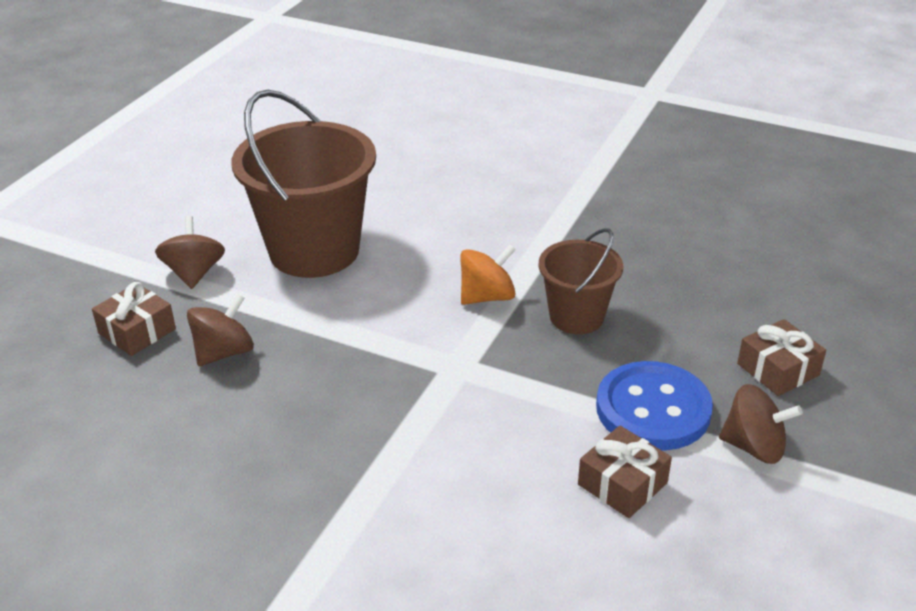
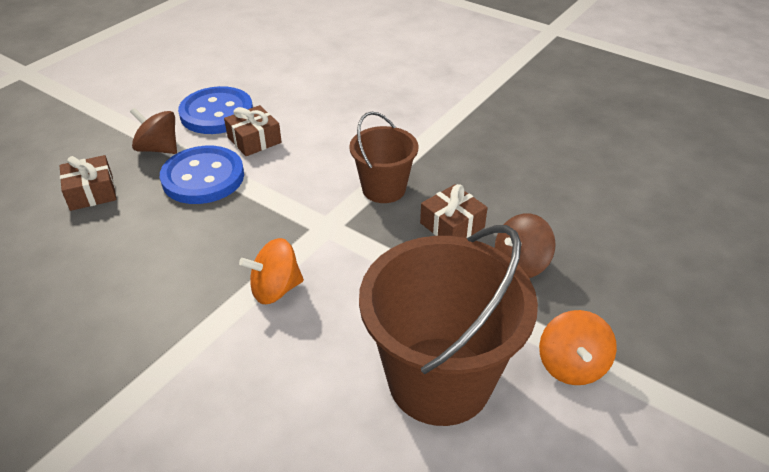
camera: 170 degrees left, 5 degrees up
brown gift [92,282,176,356] -> brown gift moved to [420,184,488,238]
brown spinning top [155,216,225,289] -> orange spinning top [539,310,617,385]
brown bucket [539,228,623,334] -> brown bucket moved to [349,112,419,203]
none -> blue button [178,86,253,134]

